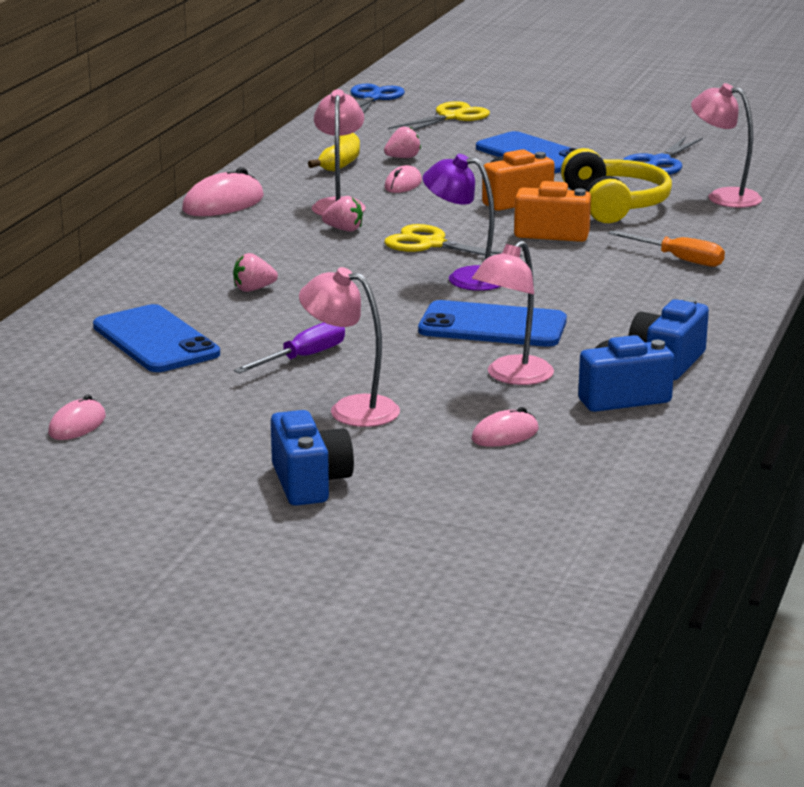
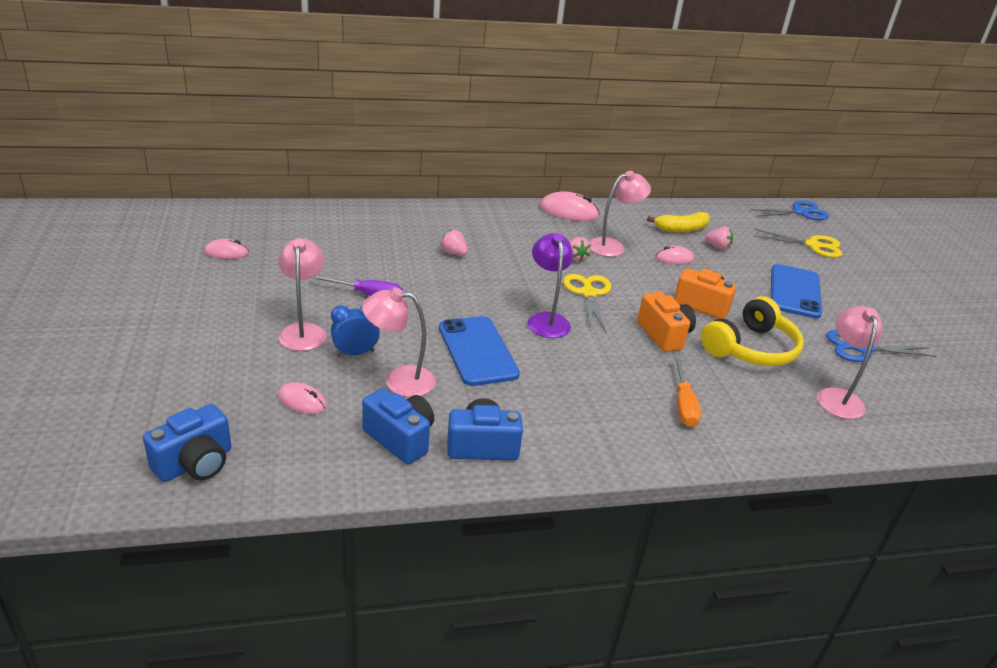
camera: 55 degrees right, 10 degrees up
blue phone [93,304,220,372] -> none
blue camera [271,410,354,506] -> blue camera moved to [143,404,231,482]
none -> blue clock [331,305,380,356]

